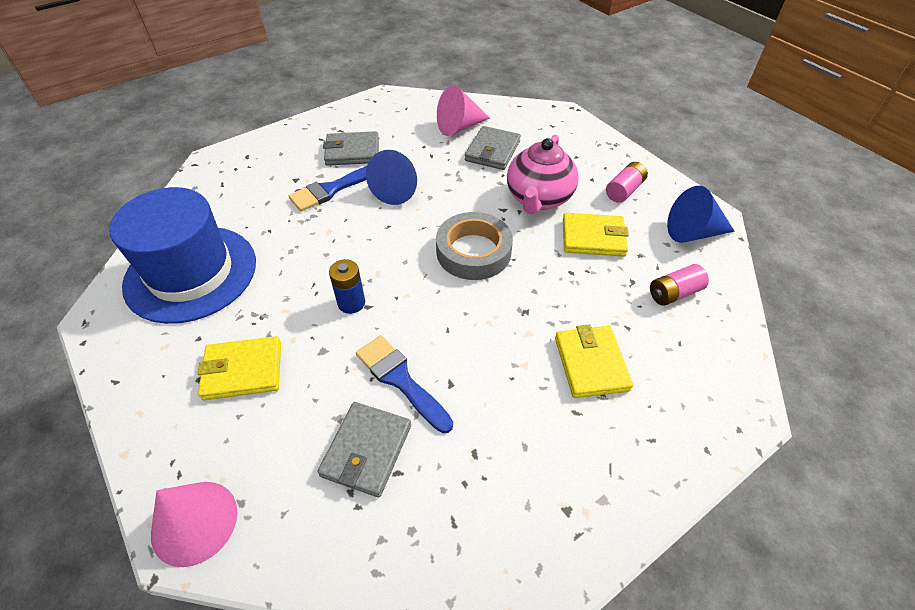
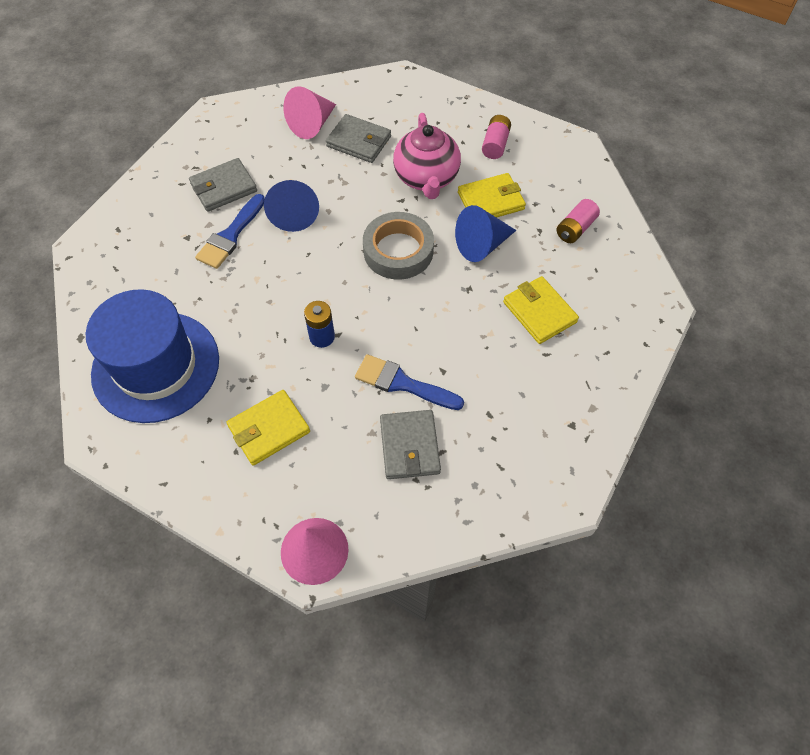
camera: 25 degrees left, 10 degrees up
grey wallet [465,126,521,170] -> grey wallet turned 60 degrees counterclockwise [326,114,391,163]
blue cone [667,186,735,243] -> blue cone moved to [455,205,516,262]

